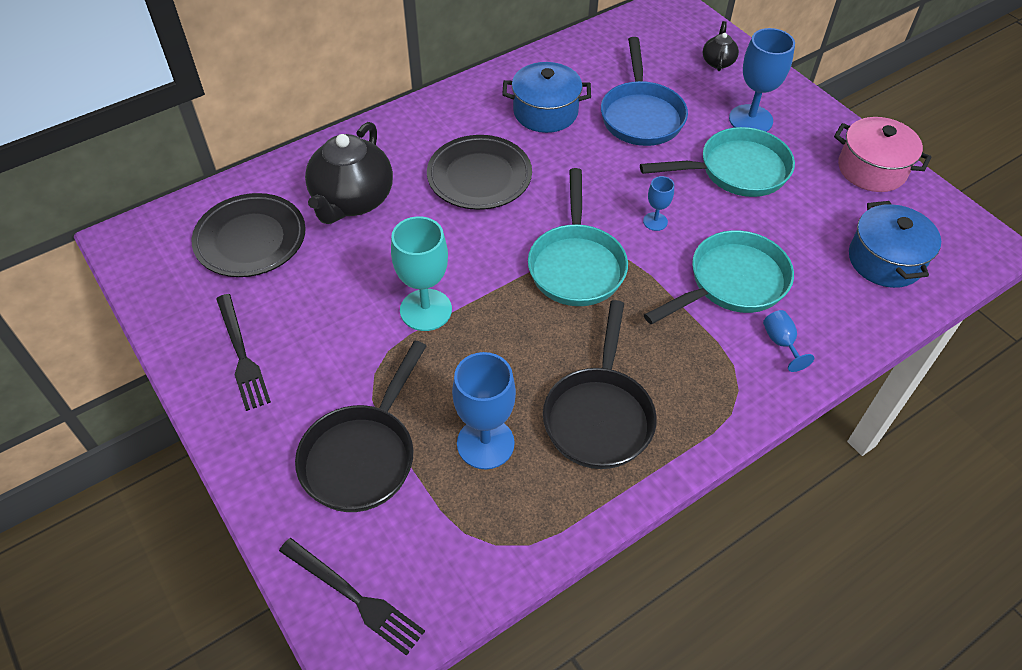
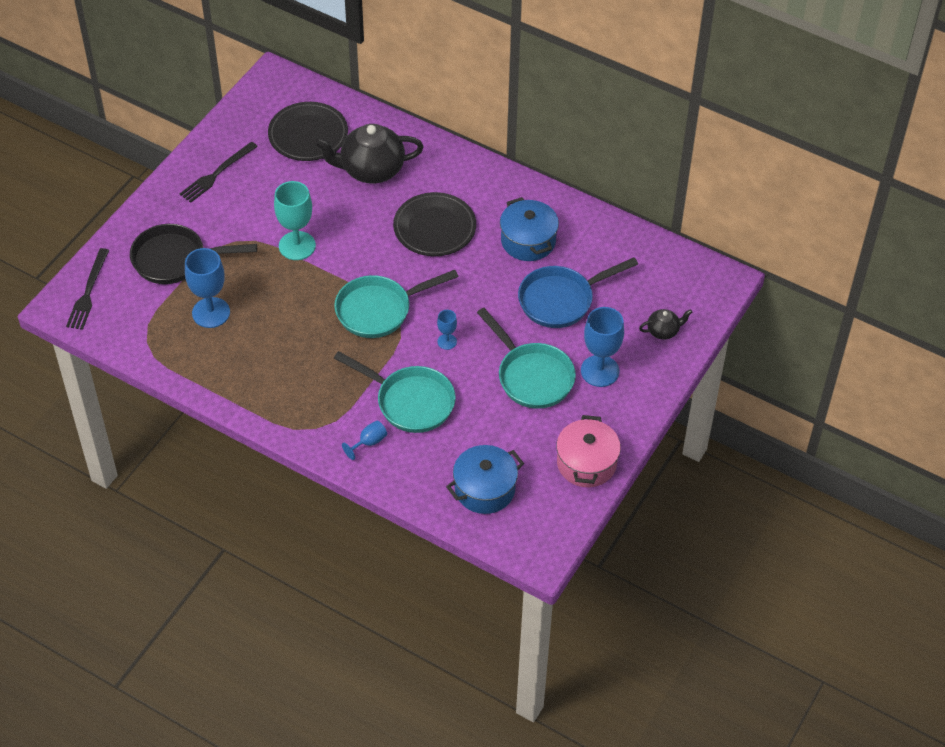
camera: 65 degrees right, 0 degrees up
black pan [543,300,657,469] -> none

